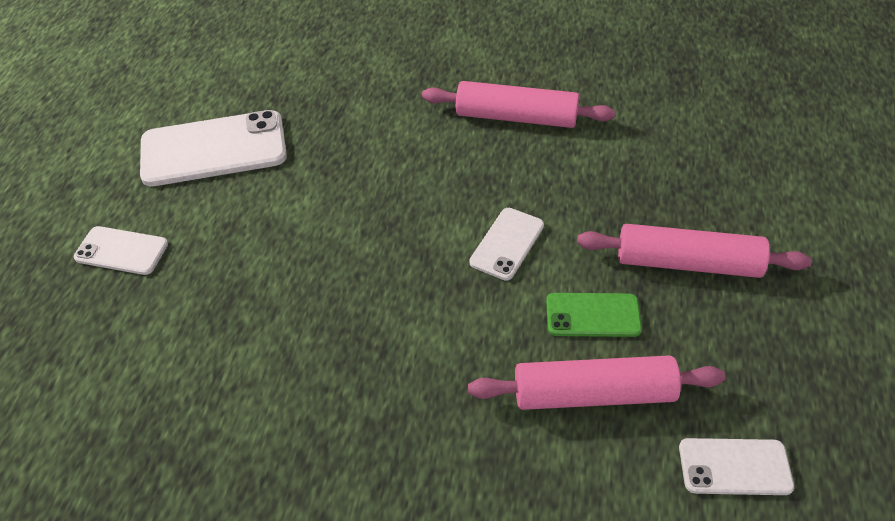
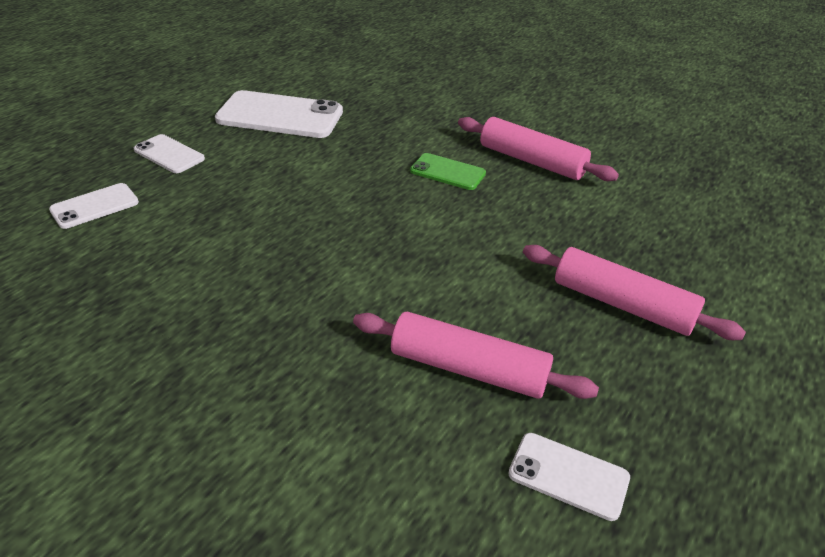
camera: 20 degrees right, 10 degrees down
white phone [469,208,544,281] -> white phone moved to [49,183,139,229]
green phone [546,293,642,337] -> green phone moved to [410,153,486,190]

